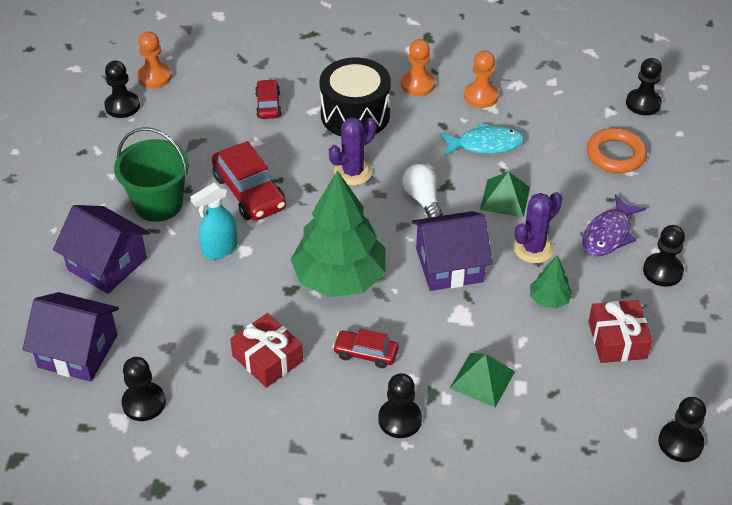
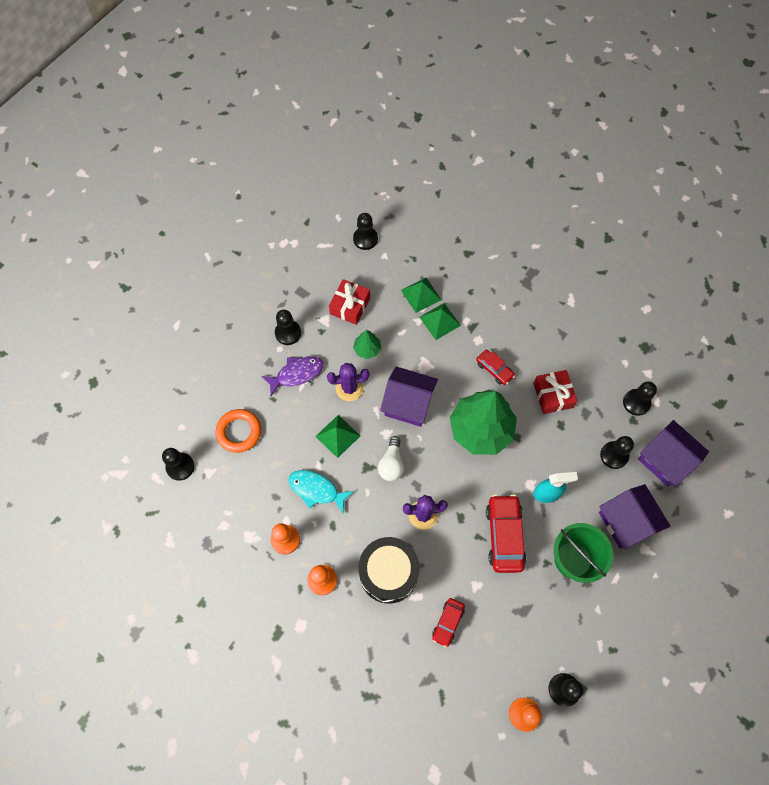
camera: 150 degrees left, 20 degrees up
black pawn [378,373,422,438] -> black pawn moved to [600,436,634,469]
none -> green pyramid [401,277,441,313]

